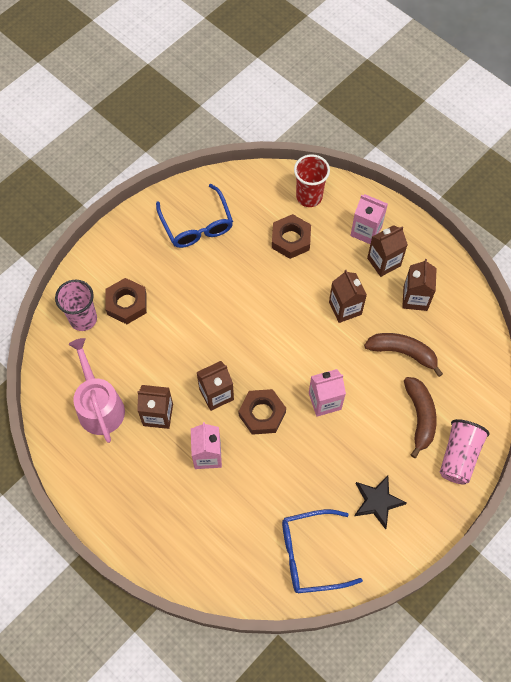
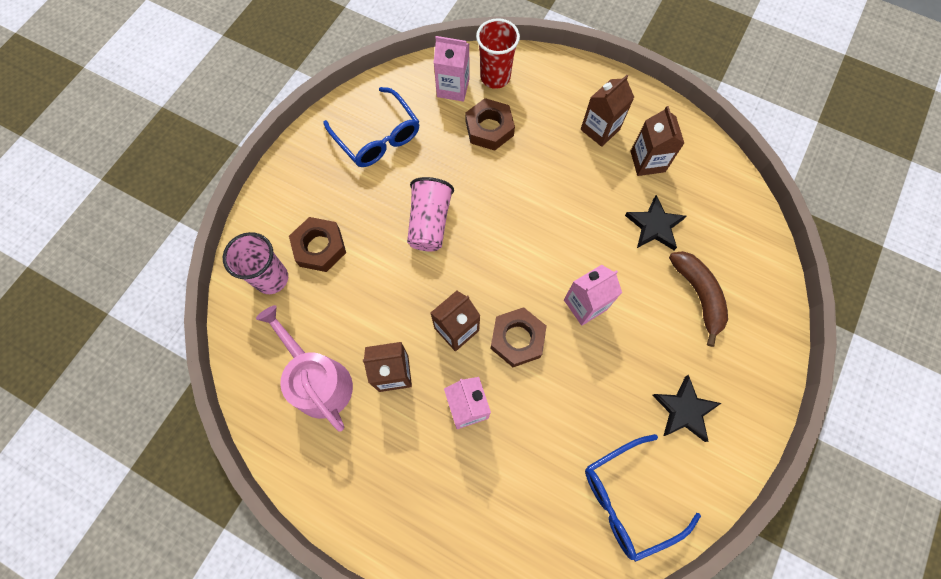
camera: 15 degrees left, 5 degrees up
brown carton [329,270,367,323] -> none
pink carton [350,194,388,244] -> pink carton moved to [434,36,469,102]
brown banana [364,333,443,377] -> black star [625,195,686,250]
pink cup [440,419,490,485] -> pink cup moved to [407,177,454,251]

